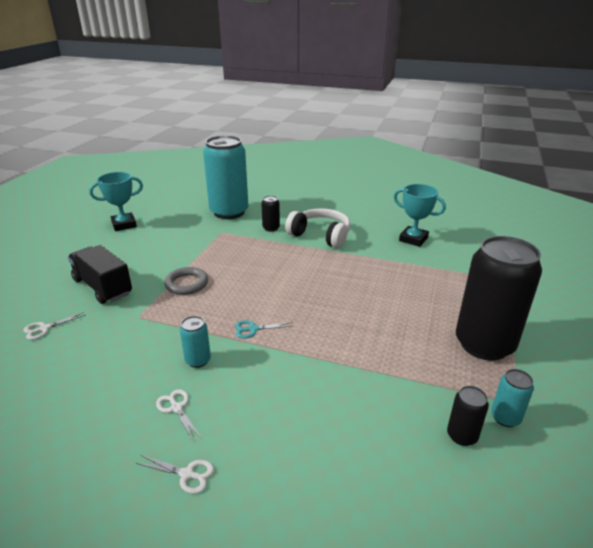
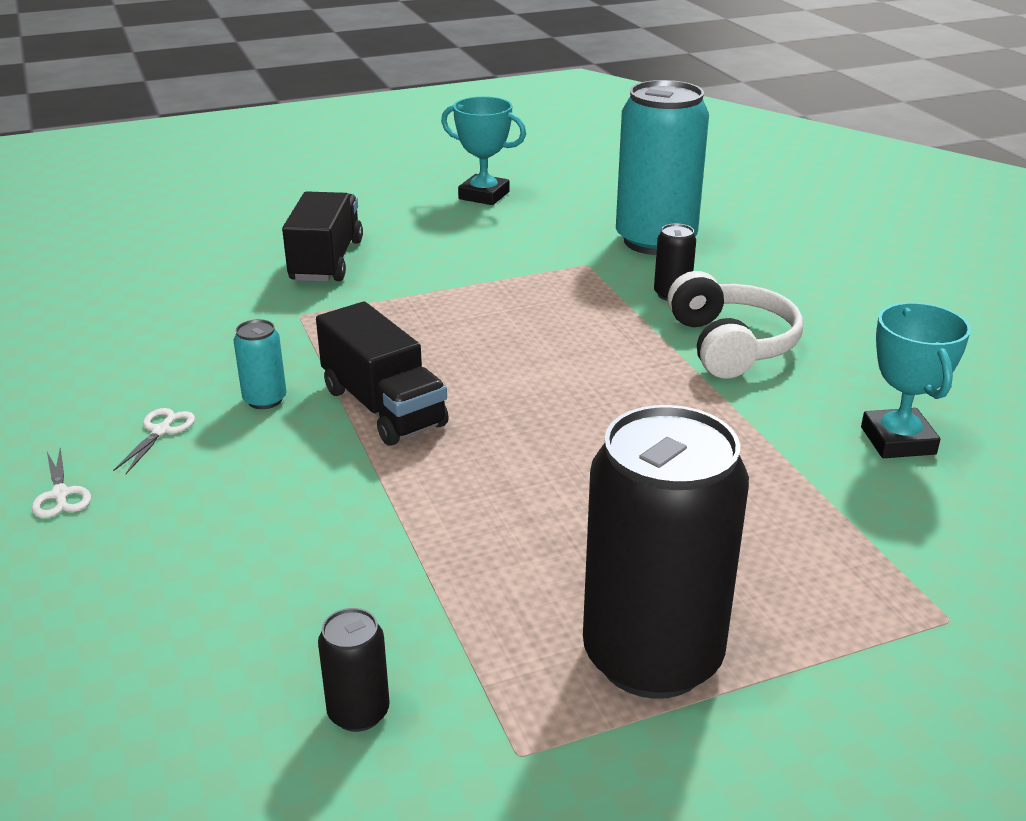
camera: 50 degrees right, 0 degrees up
white scissors [23,312,85,340] -> none
grey ring [164,267,208,295] -> none
turquoise scissors [235,320,292,338] -> black truck [316,302,449,446]
turquoise can [491,369,534,427] -> none

